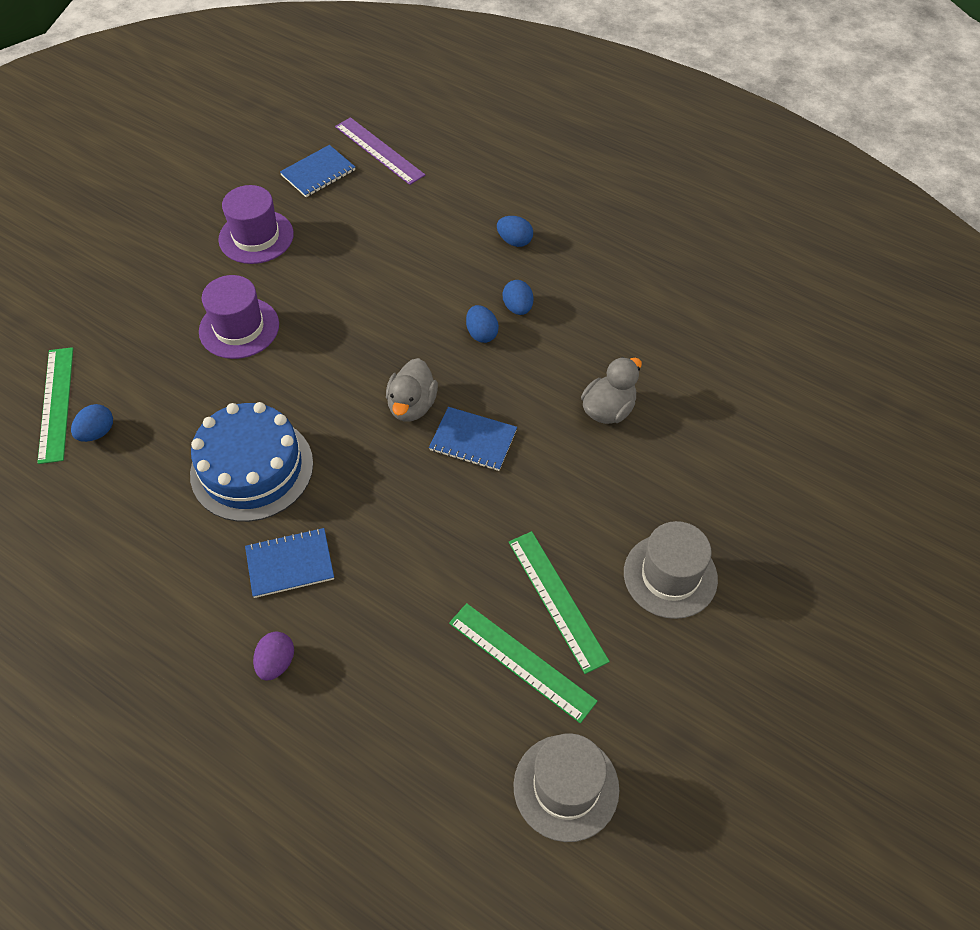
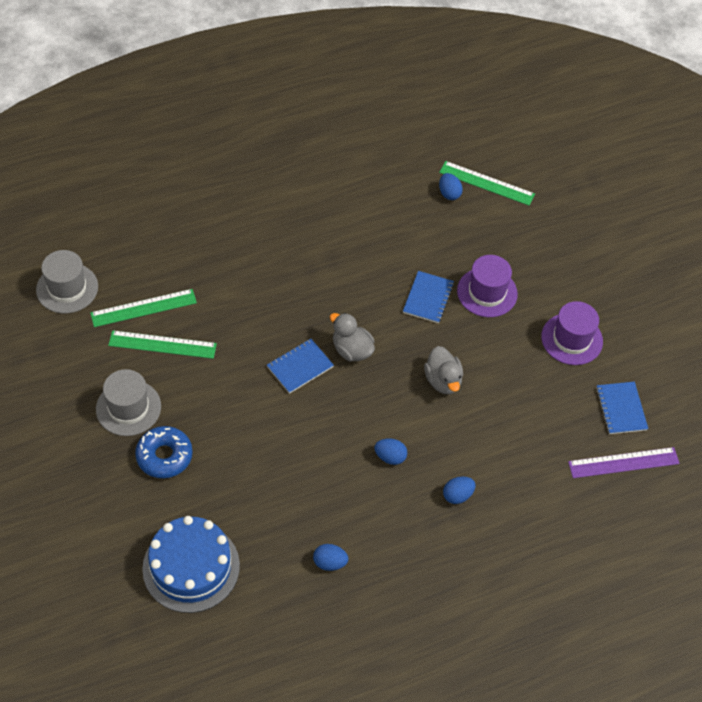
camera: 120 degrees right, 0 degrees up
blue cake [190,402,313,522] -> blue cake moved to [142,516,240,613]
blue notebook [245,528,334,598] -> blue notebook moved to [403,271,454,323]
purple egg [253,632,294,680] -> none
blue egg [466,305,499,343] -> blue egg moved to [313,544,348,571]
grey duck [581,357,642,424] -> grey duck moved to [424,346,463,394]
none -> blue donut [135,426,193,478]

